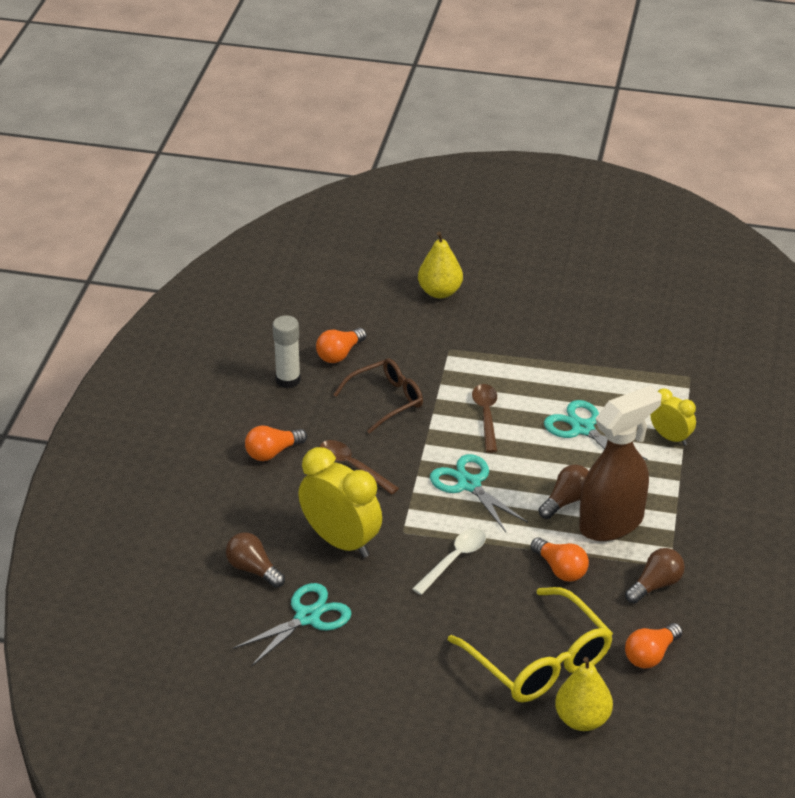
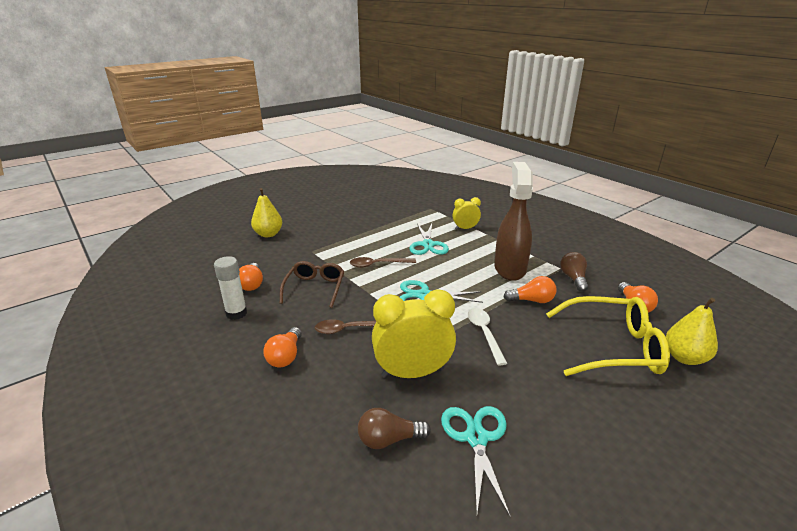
camera: 50 degrees left, 10 degrees down
brown spoon [472,384,497,453] -> brown spoon turned 45 degrees counterclockwise [350,257,416,268]
brown light bulb [539,464,589,519] -> none
turquoise scissors [544,400,648,460] -> turquoise scissors turned 90 degrees counterclockwise [410,223,449,255]

